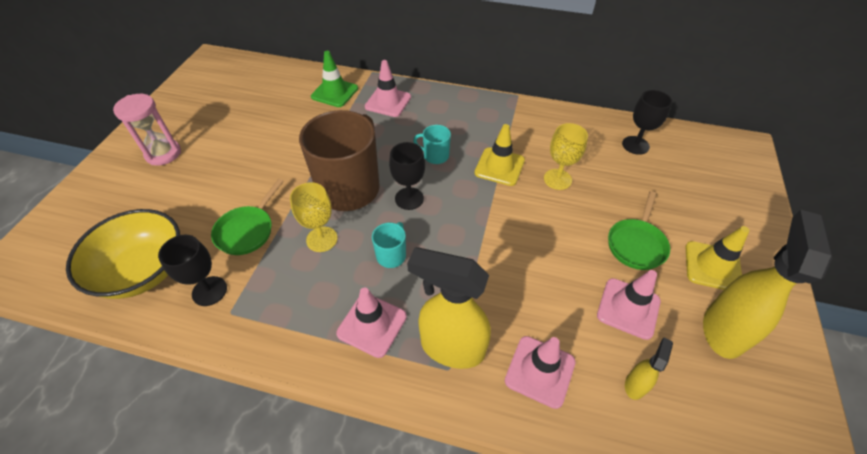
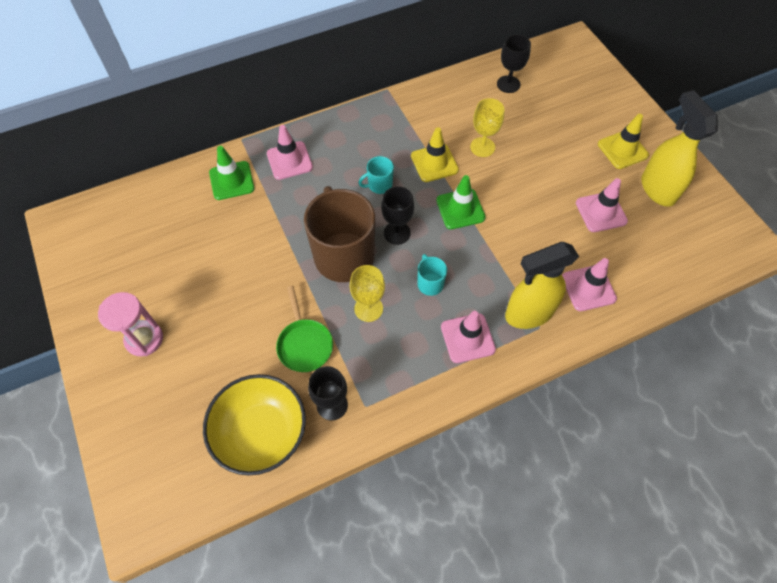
camera: 40 degrees left, 10 degrees up
green pan [608,191,670,270] -> none
yellow spray bottle [625,338,673,400] -> none
none -> green traffic cone [436,175,486,229]

